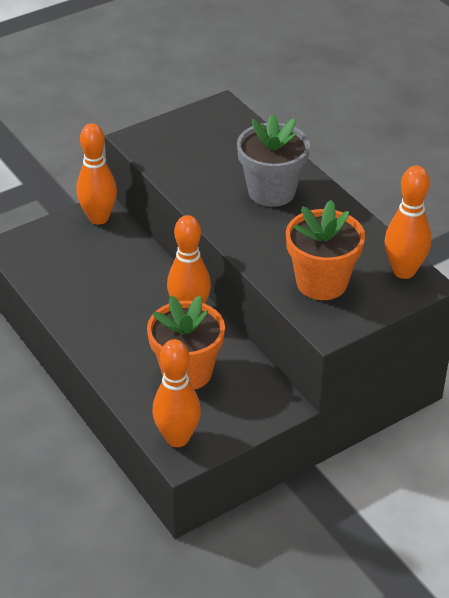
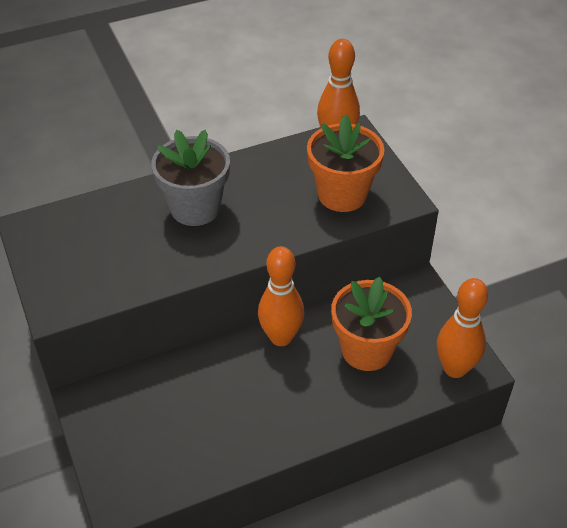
camera: 80 degrees left, 5 degrees up
orange bowling pin [76,123,117,225] -> none

